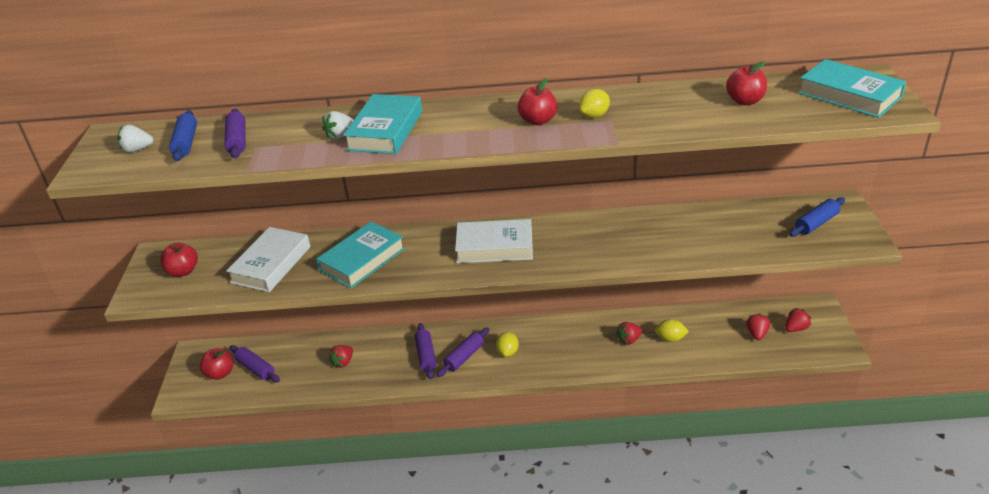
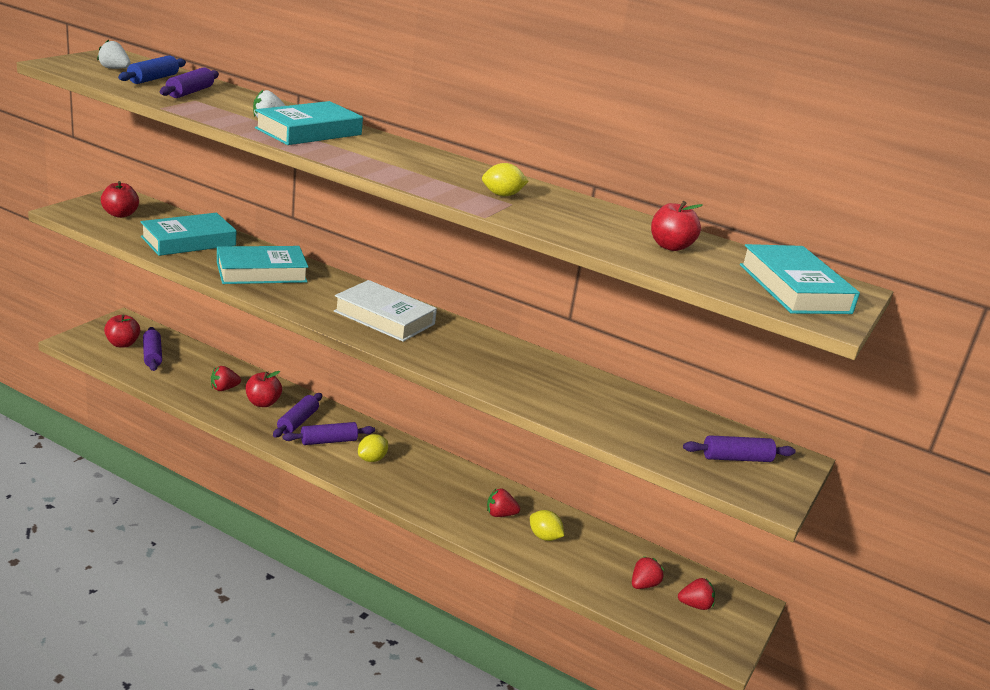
camera: 25 degrees right, 10 degrees down
white book [226,227,311,292] -> turquoise book [140,213,236,256]
red apple [517,78,558,125] -> red apple moved to [246,371,282,407]
blue rolling pin [789,197,845,237] -> purple rolling pin [683,435,796,462]

